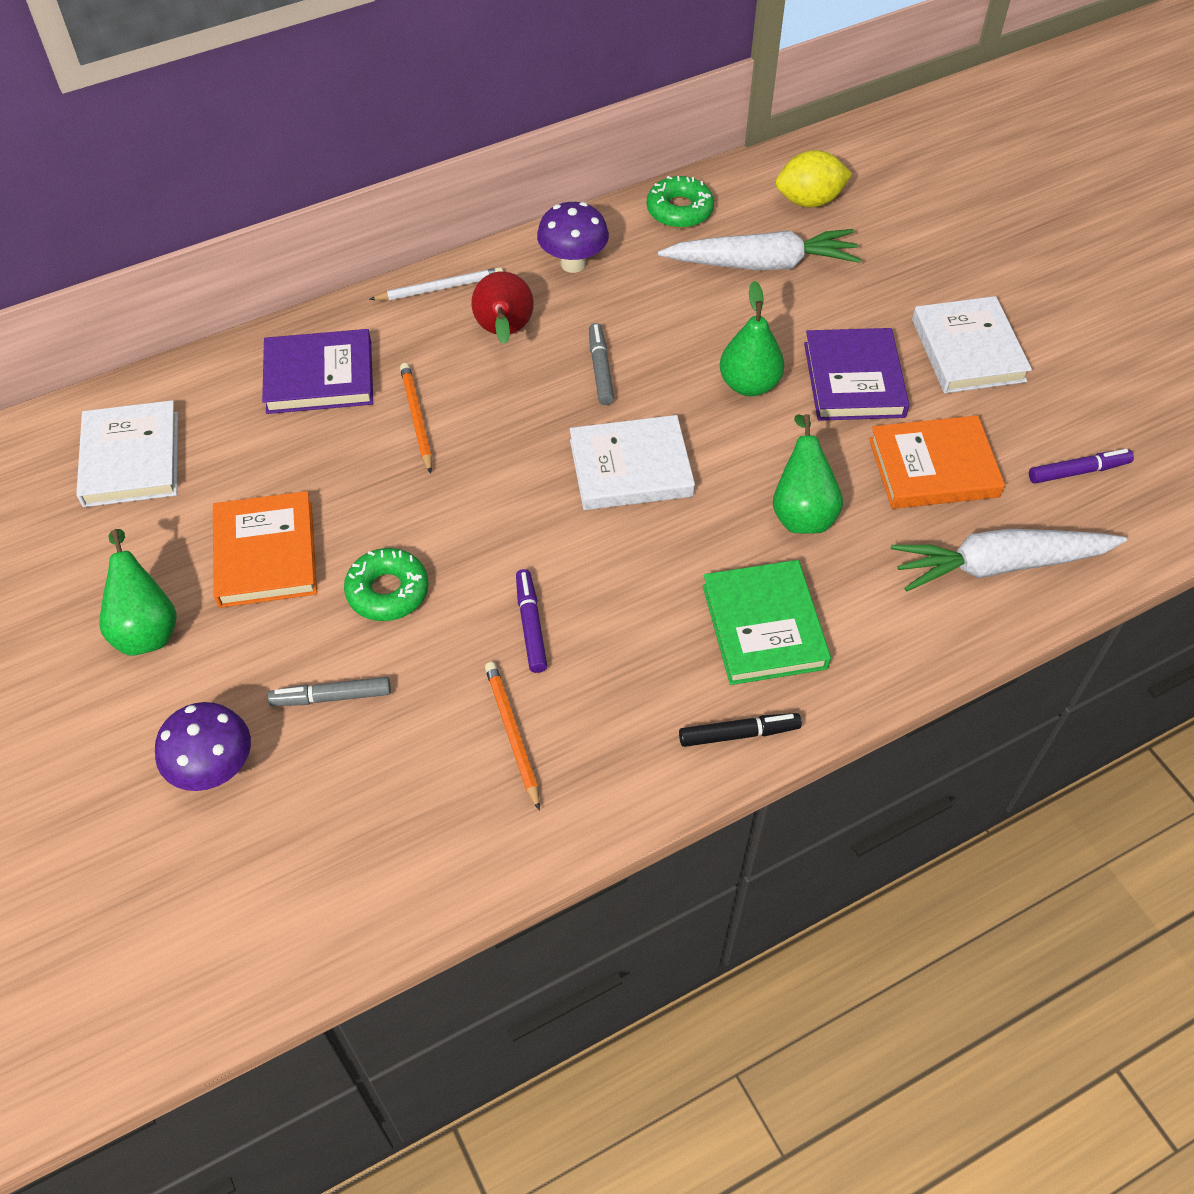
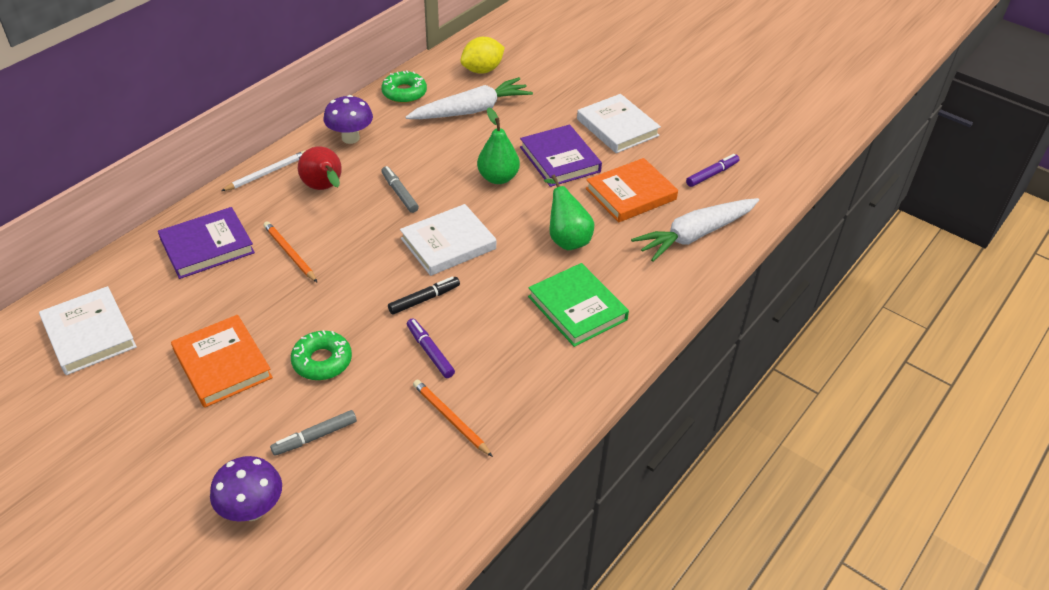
camera: 25 degrees left, 10 degrees down
green pear [99,529,177,656] -> none
black marker [679,713,802,747] -> black marker moved to [388,277,460,315]

